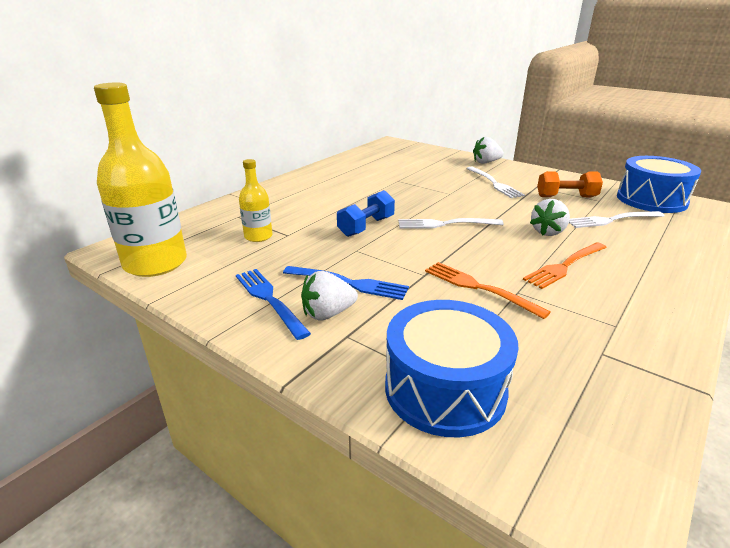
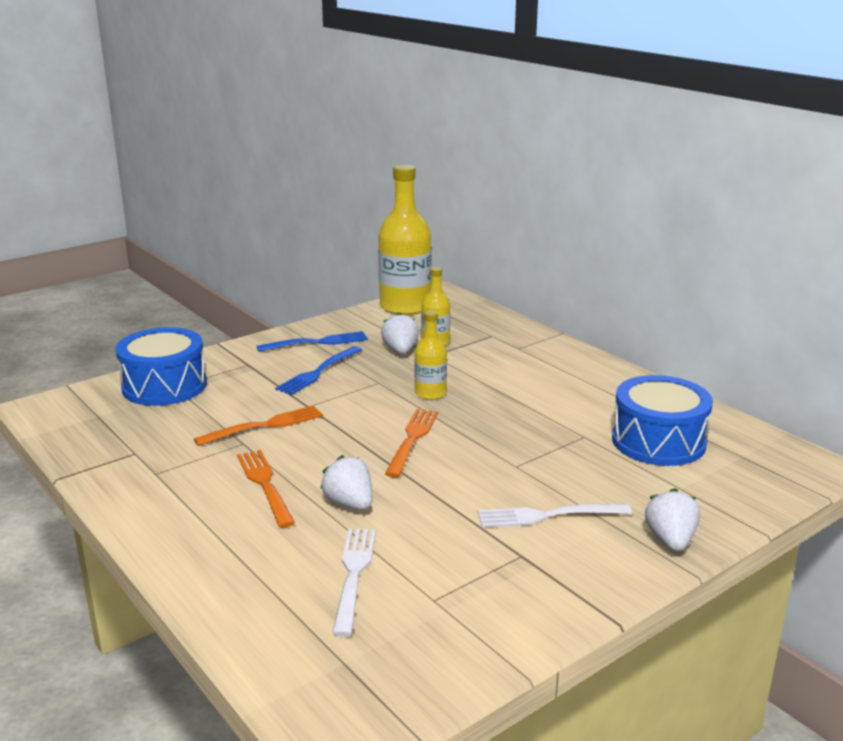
camera: 105 degrees right, 5 degrees down
white strawberry [301,271,358,321] -> white strawberry moved to [381,312,419,354]
blue dumbbell [337,190,395,237] -> yellow bottle [415,311,447,400]
white fork [398,218,504,228] -> orange fork [385,409,438,477]
orange dumbbell [537,171,603,197] -> none
blue drum [617,156,701,213] -> blue drum moved to [612,375,713,466]

